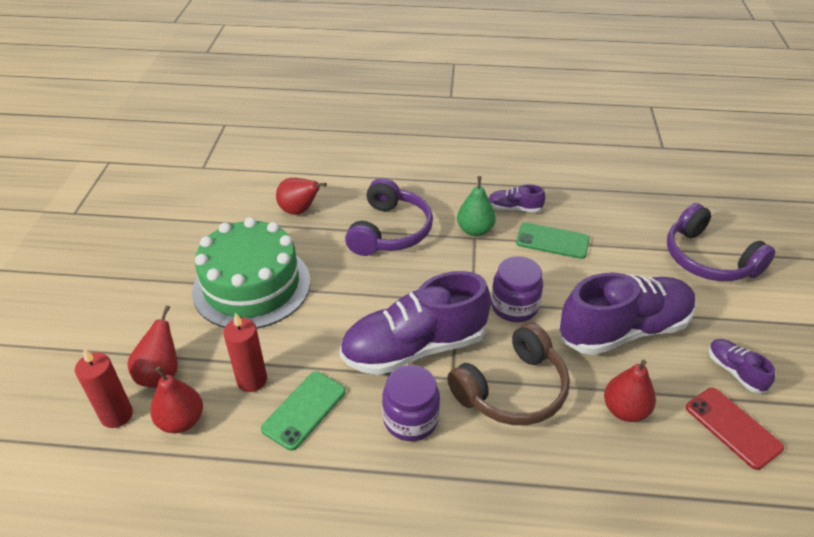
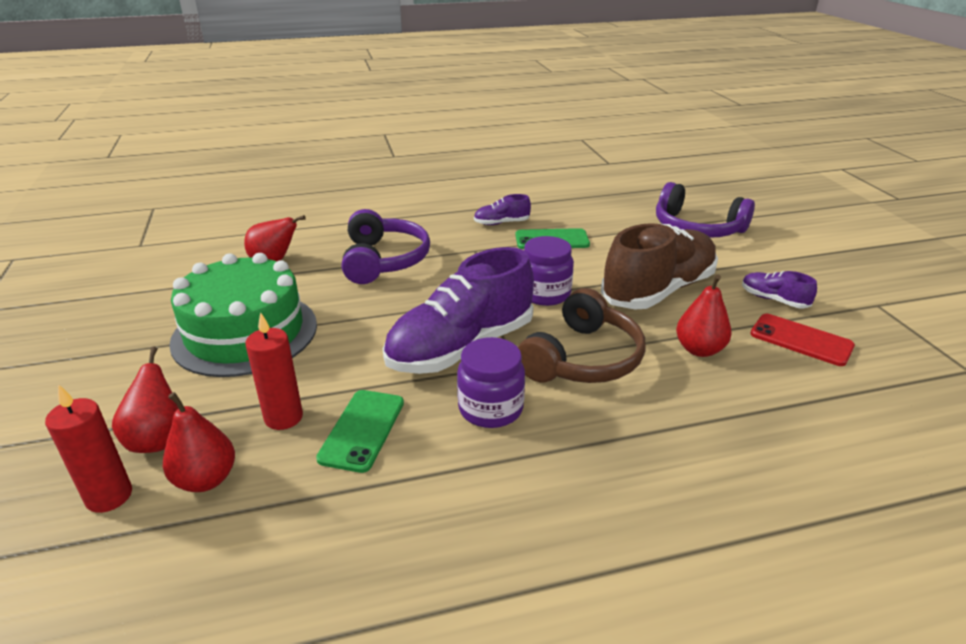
camera: 20 degrees left, 10 degrees down
green pear [457,176,496,236] -> none
purple shoe [559,272,696,355] -> brown shoe [601,223,718,309]

